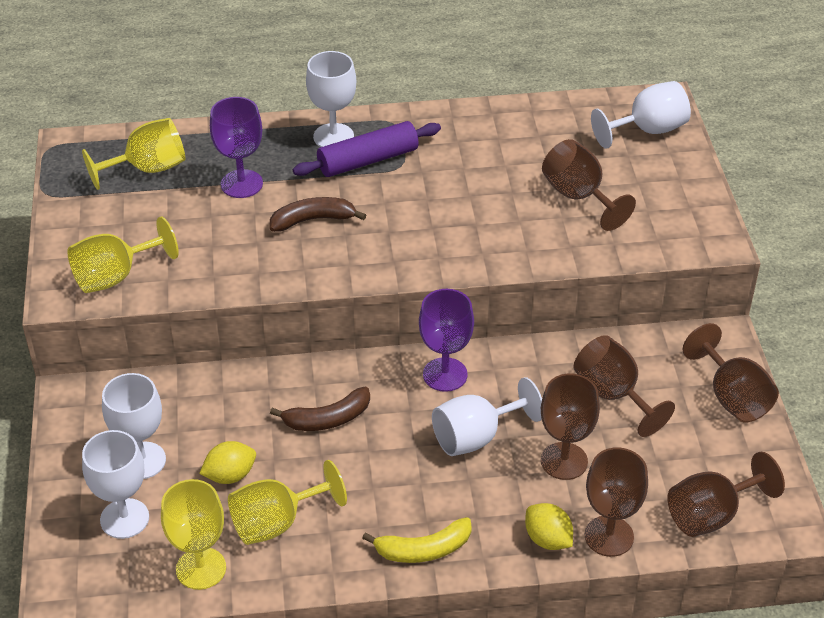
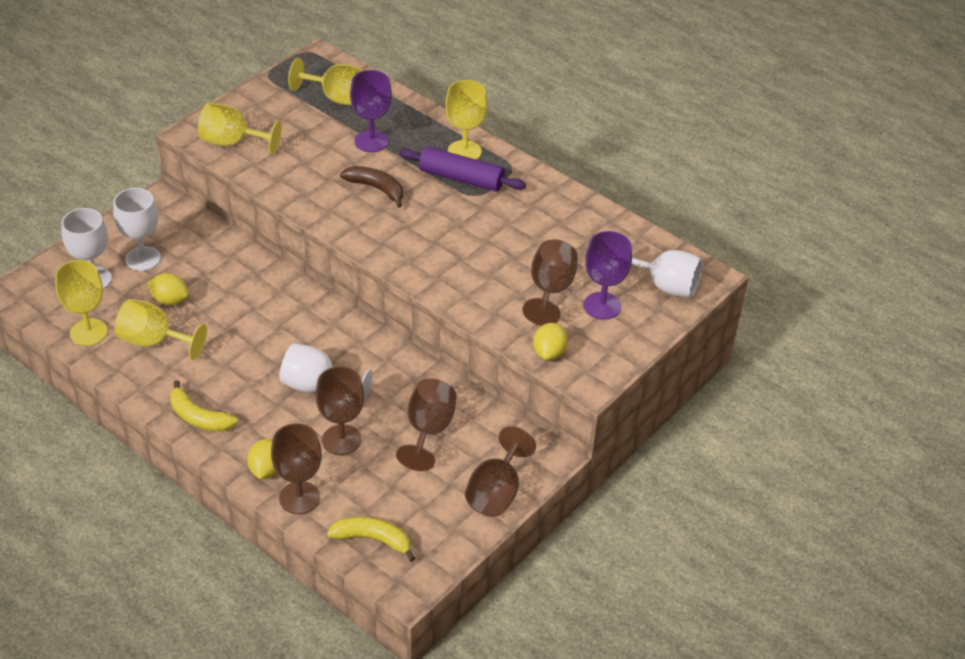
camera: 45 degrees right, 0 degrees up
brown banana [270,387,370,431] -> none
white goblet [306,51,356,147] -> yellow goblet [445,80,487,160]
purple goblet [419,289,474,392] -> purple goblet moved to [584,231,632,319]
brown goblet [667,452,785,537] -> yellow banana [327,517,415,562]
none -> yellow lemon [533,323,568,360]

